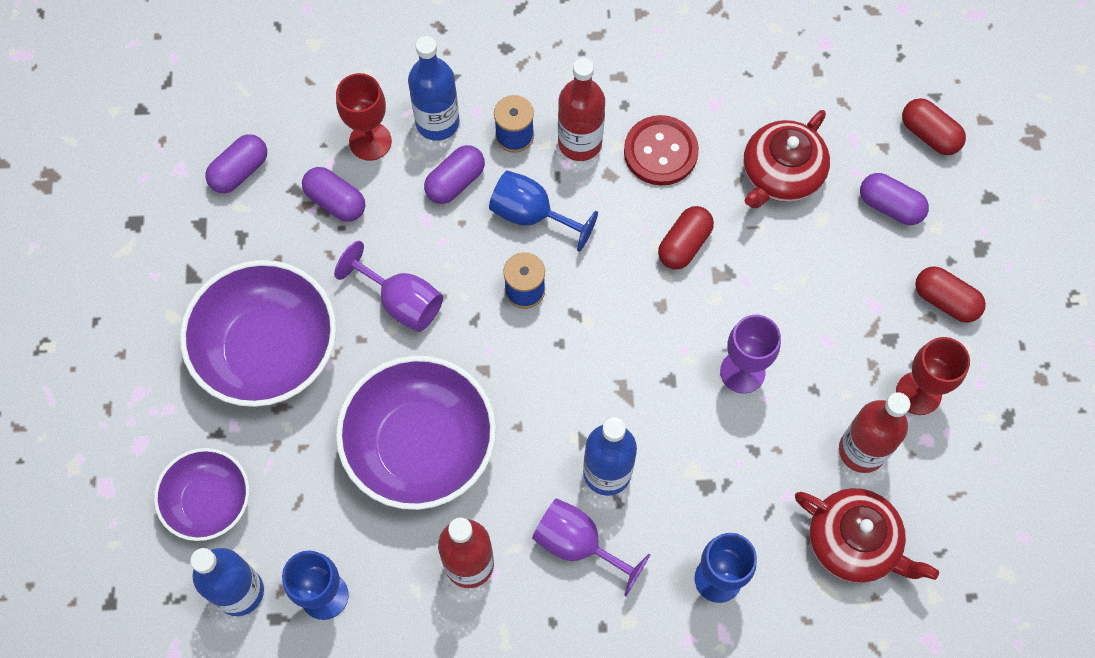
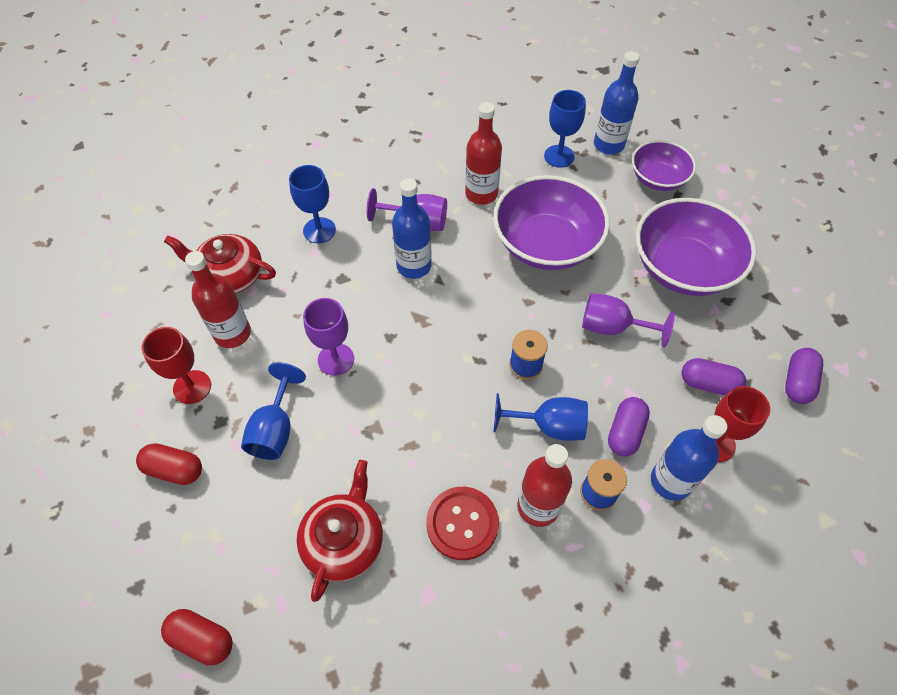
camera: 160 degrees right, 10 degrees down
red capsule [658,206,714,269] -> none
purple capsule [860,173,929,225] -> none
none -> blue goblet [241,363,306,460]

